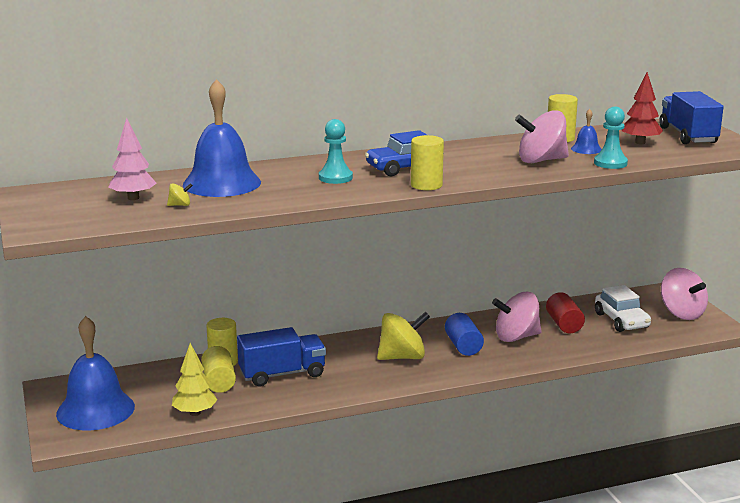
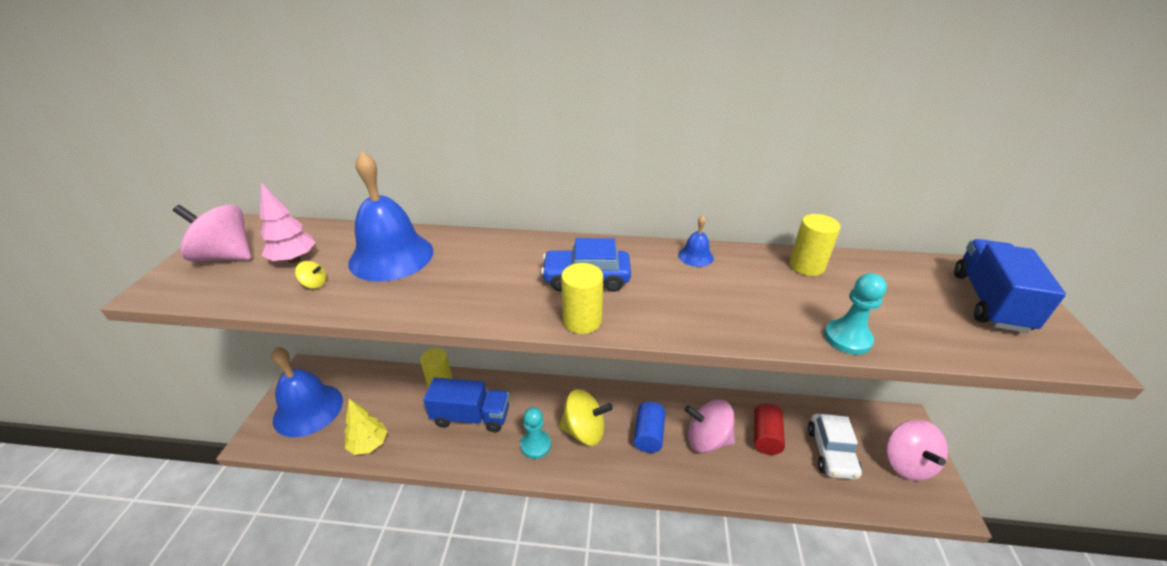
camera: 25 degrees right, 15 degrees up
yellow cylinder [201,346,236,393] -> none
turquoise pawn [319,119,353,184] -> turquoise pawn moved to [520,407,551,459]
pink spinning top [515,110,569,163] -> pink spinning top moved to [173,204,251,262]
blue bell [571,109,602,154] -> blue bell moved to [678,215,714,267]
red tree [622,72,663,144] -> none

